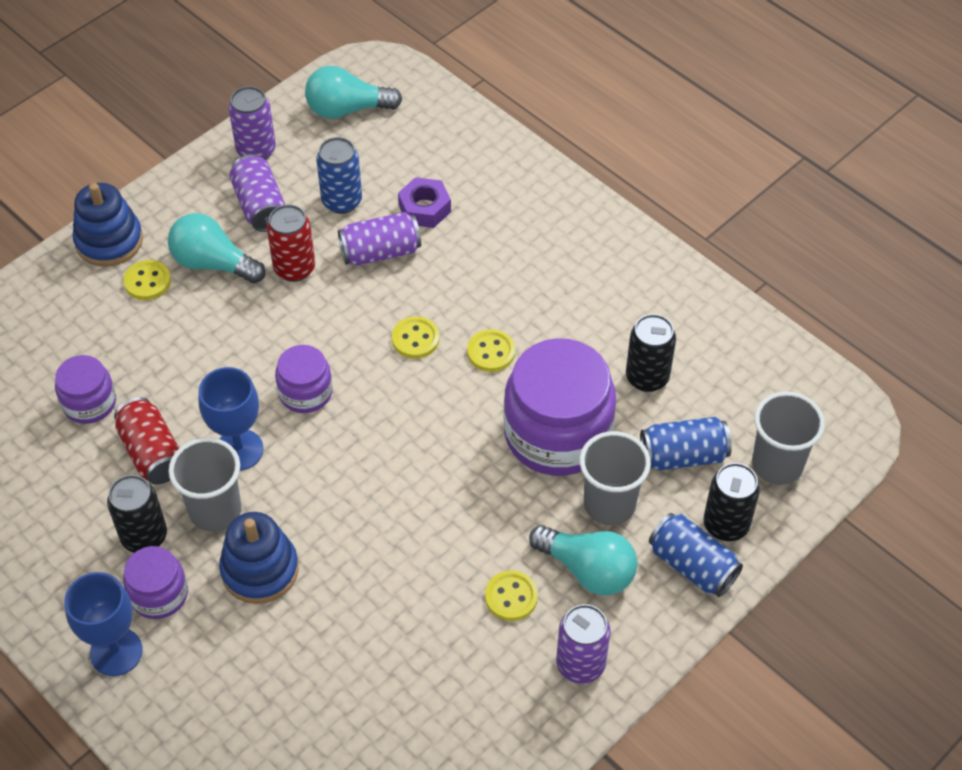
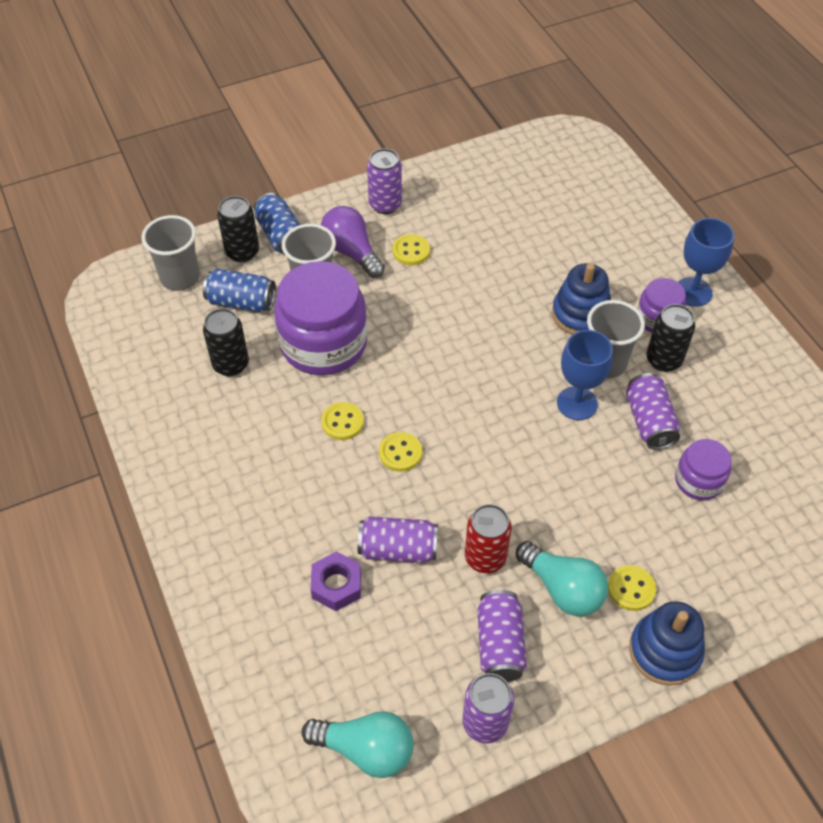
camera: 160 degrees left, 0 degrees up
red can [114,397,179,484] -> purple can [626,373,680,450]
purple jar [275,345,333,413] -> none
blue can [316,137,362,214] -> none
turquoise light bulb [529,525,638,596] -> purple light bulb [321,206,385,278]

